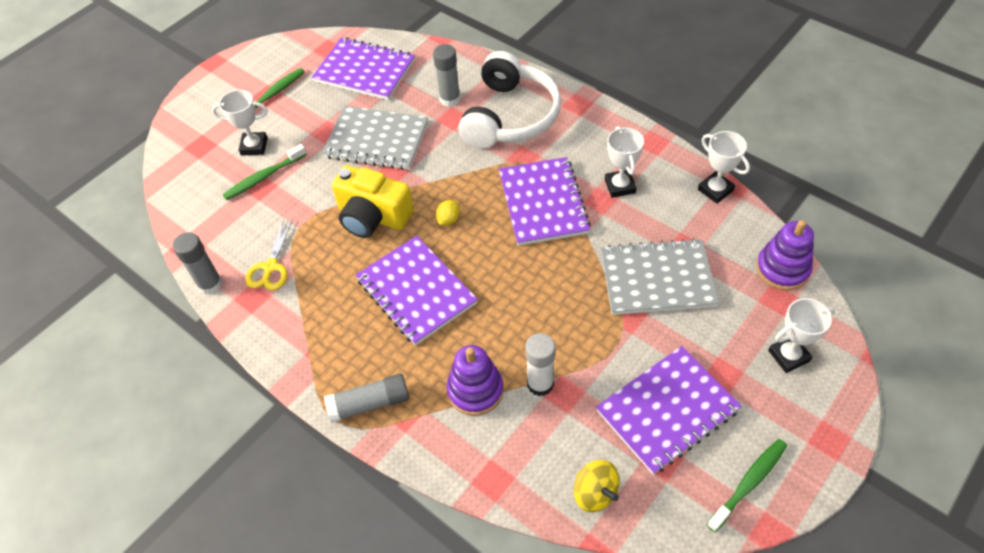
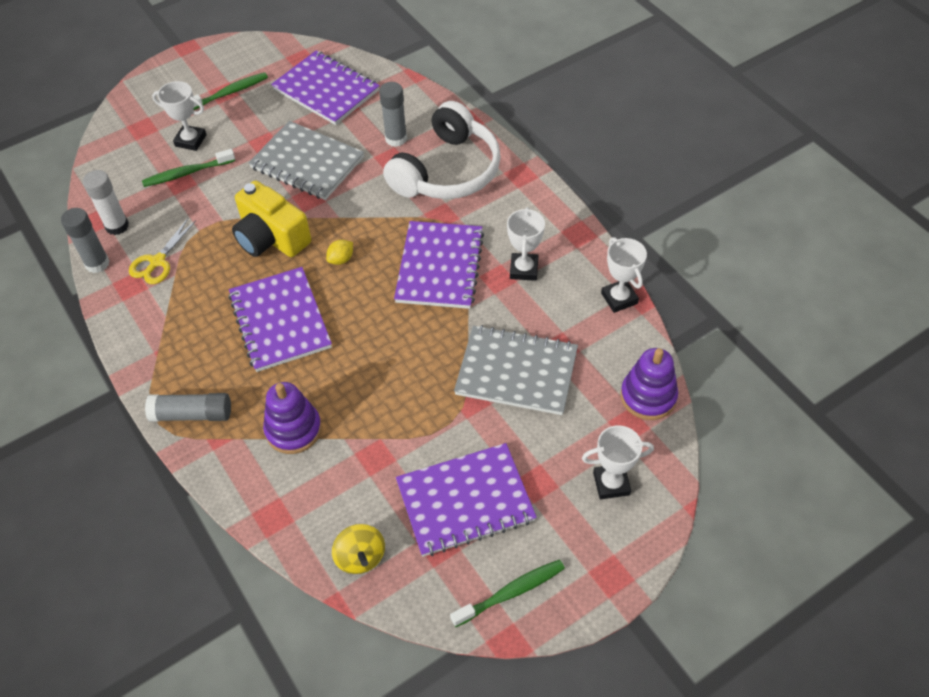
camera: 15 degrees right, 0 degrees up
white glue stick [525,333,555,396] -> white glue stick moved to [83,170,129,235]

